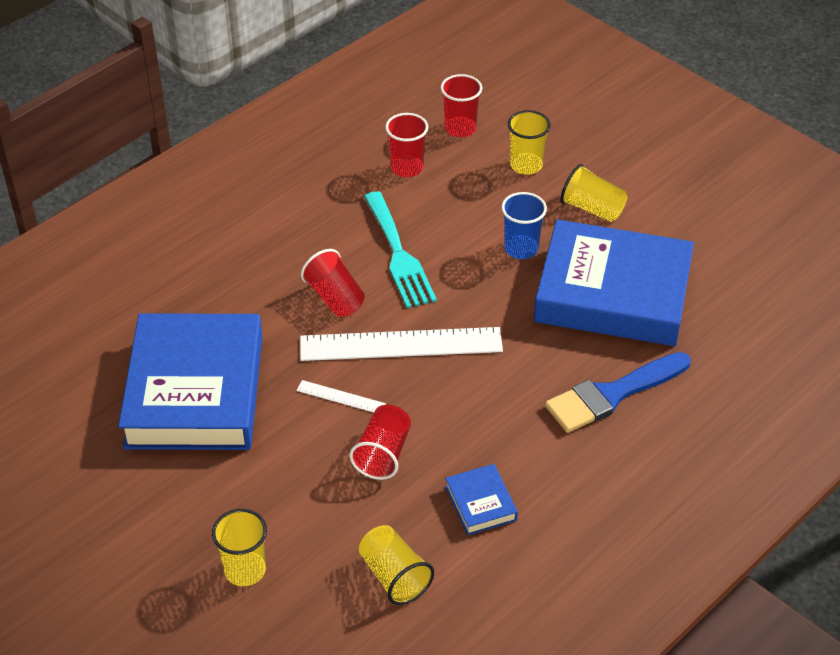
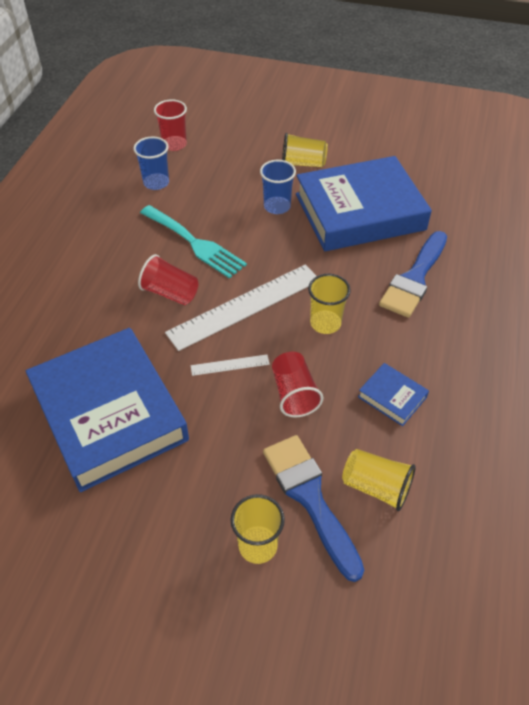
camera: 30 degrees left, 5 degrees up
red cup [385,113,428,177] -> blue cup [133,137,169,190]
yellow cup [508,110,551,175] -> yellow cup moved to [308,274,351,334]
none -> blue brush [263,435,364,582]

